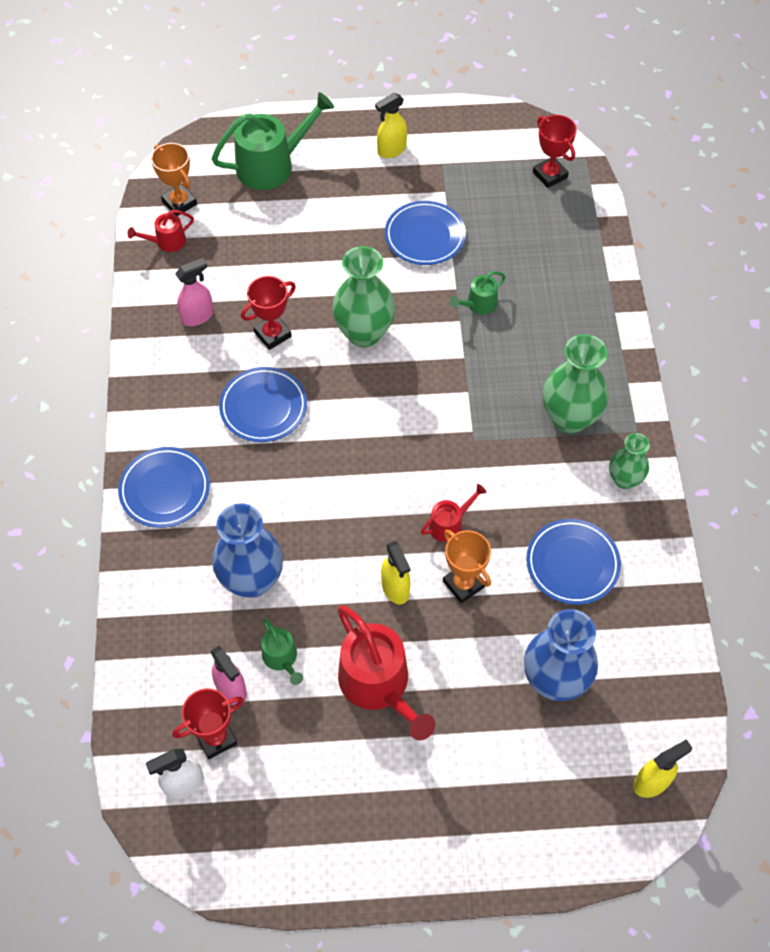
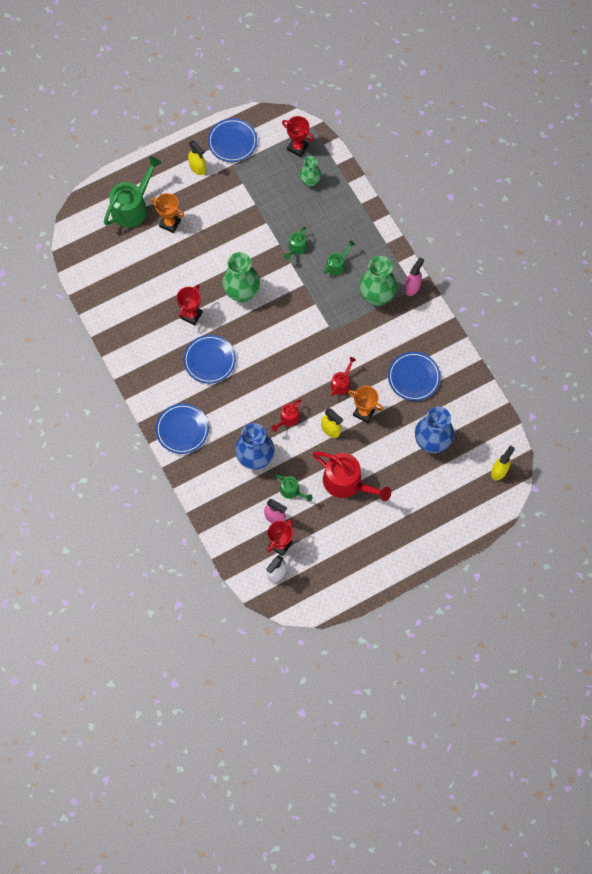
camera: 25 degrees left, 10 degrees up
red watering can [128,210,194,252] -> red watering can moved to [271,399,301,432]
orange trophy [151,143,197,216] -> orange trophy moved to [150,193,185,233]
pink spray bottle [175,258,213,326] -> pink spray bottle moved to [404,257,424,296]
yellow spray bottle [375,93,407,158] -> yellow spray bottle turned 75 degrees counterclockwise [188,140,206,175]
blue plate [385,201,466,265] -> blue plate moved to [208,118,257,162]
green vase [609,433,650,489] -> green vase moved to [300,156,321,187]
none -> green watering can [323,241,355,275]

